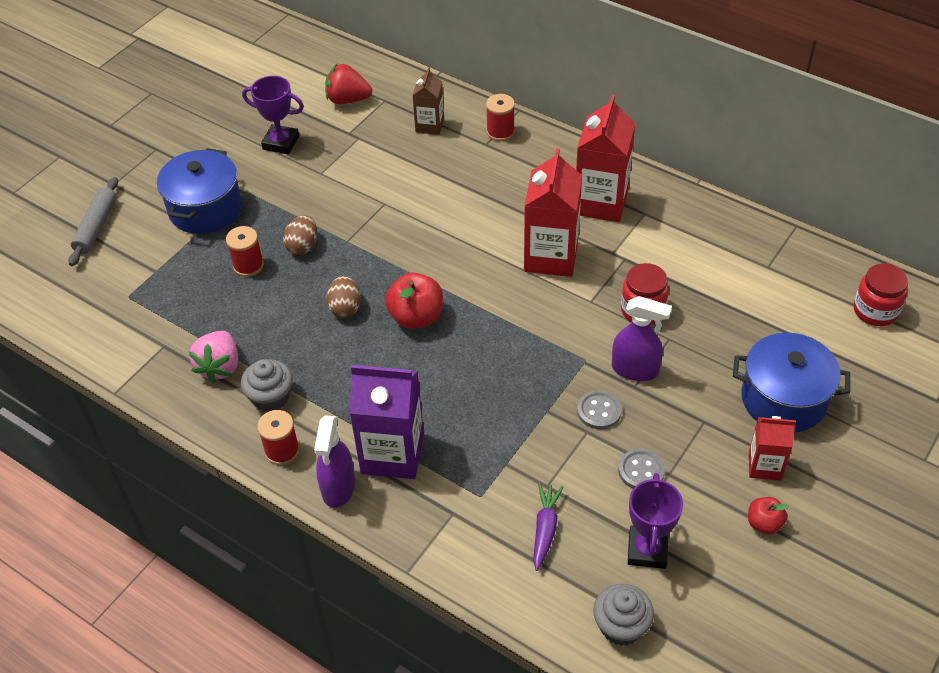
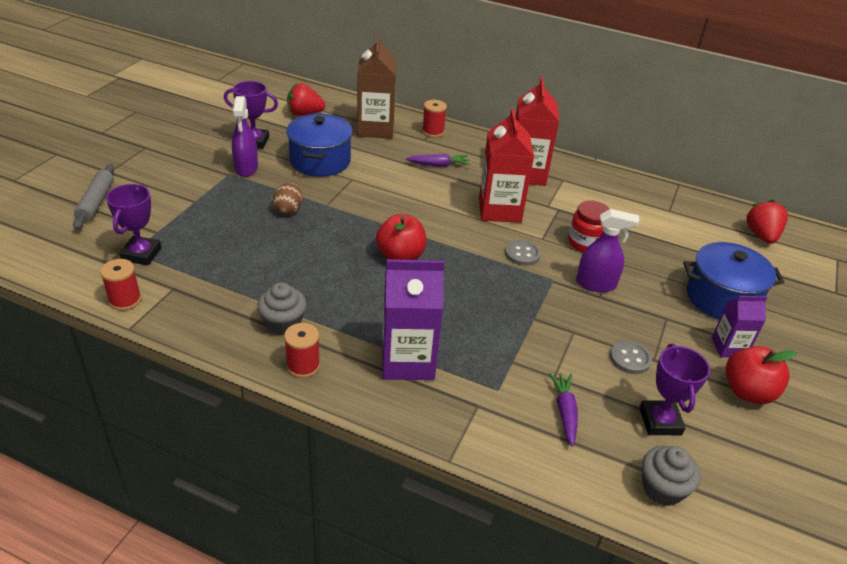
camera: 15 degrees left, 10 degrees down
blue pot [157,148,242,234] -> blue pot moved to [286,114,353,177]
pink strawberry [189,331,238,383] -> none
red spool [226,226,264,277] -> red spool moved to [100,259,142,311]
purple spray bottle [314,415,355,508] -> purple spray bottle moved to [232,96,258,177]
brown egg [326,276,361,318] -> none
brown carton [412,67,444,135] -> brown carton [357,35,397,139], size x1.77
grey button [577,390,622,430] -> grey button moved to [505,240,541,266]
red apple [748,497,789,534] -> red apple [726,346,797,404], size x1.73
red carton [749,416,796,481] -> purple carton [712,296,767,358]
red jar [853,263,908,326] -> red strawberry [746,200,788,244]
none -> purple trophy [106,184,161,265]
none -> purple carrot [406,153,470,167]

